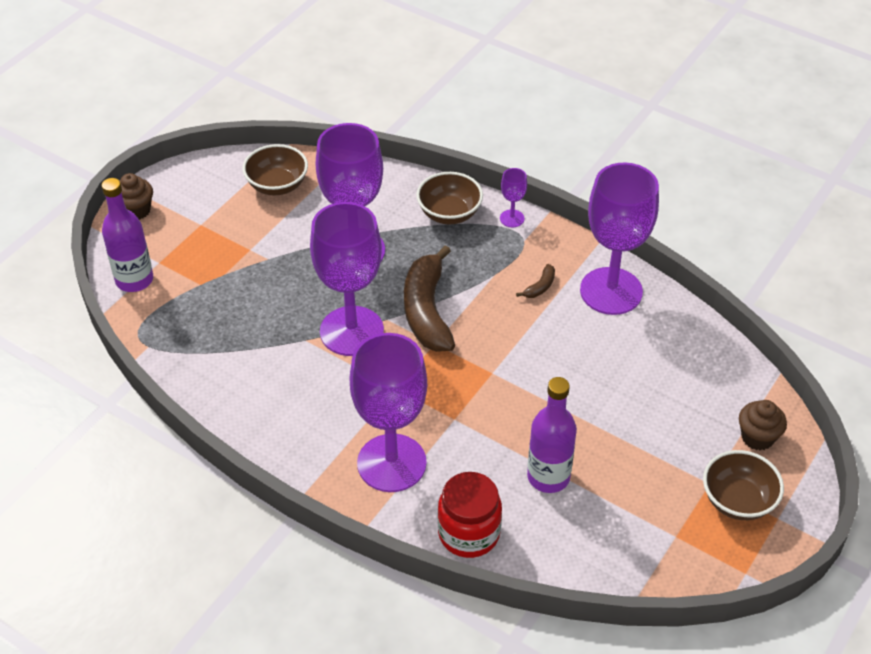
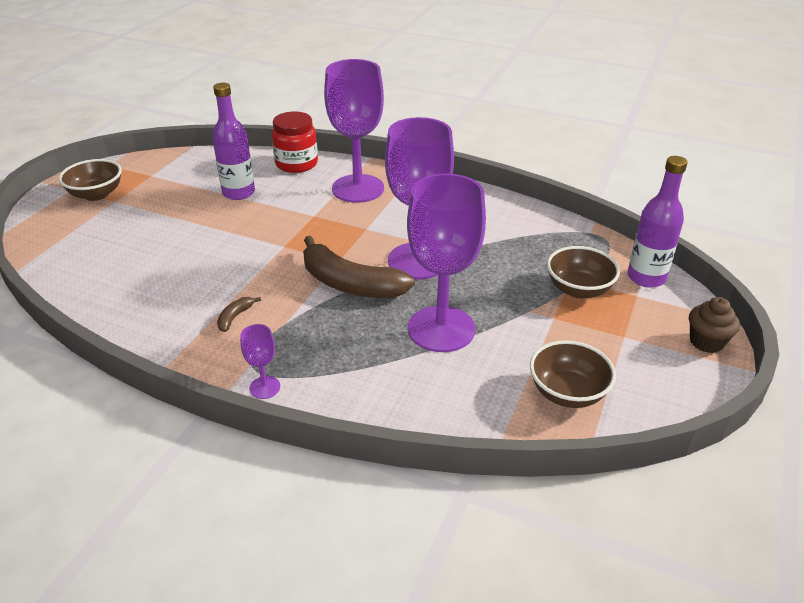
camera: 170 degrees right, 10 degrees down
brown banana [404,245,455,352] -> brown banana turned 135 degrees clockwise [303,236,415,298]
brown bowl [416,172,483,224] -> brown bowl moved to [547,246,620,298]
purple goblet [580,162,659,315] -> none
brown cupcake [739,400,787,451] -> none

